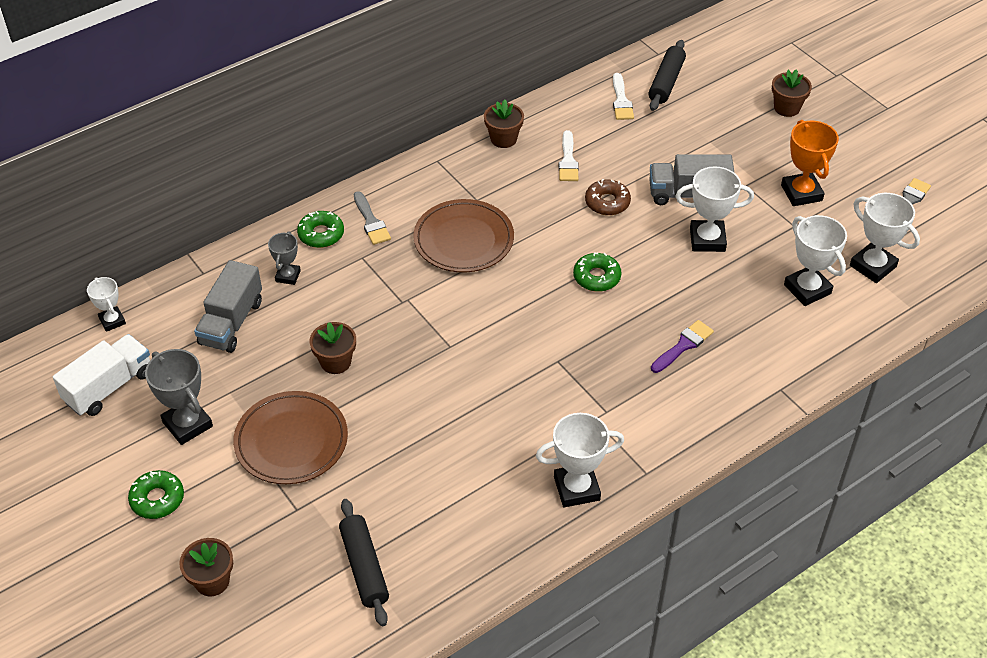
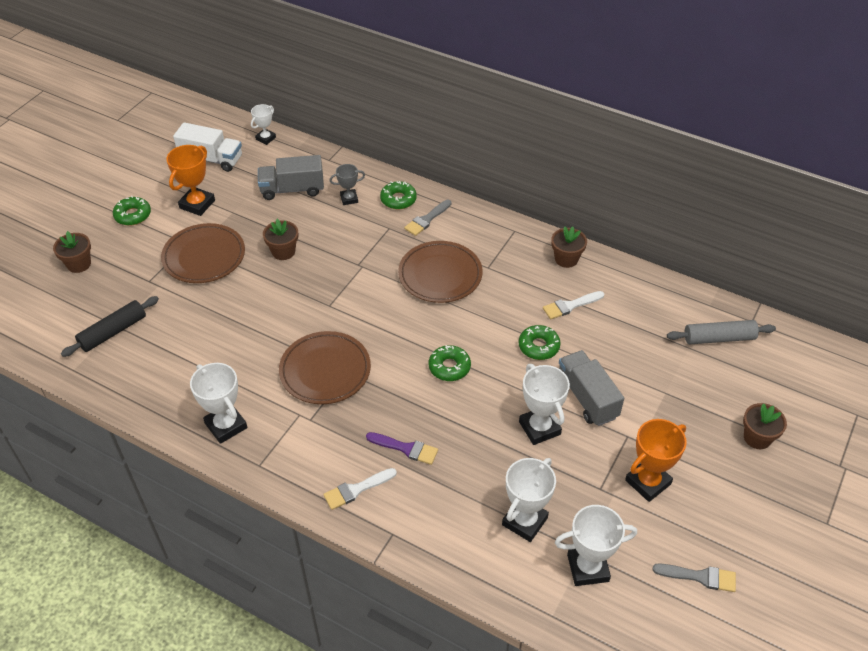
camera: 65 degrees right, 0 degrees up
grey trophy [145,349,213,445] -> orange trophy [166,145,215,216]
brown donut [585,179,631,215] -> green donut [519,325,561,360]
white brush [613,73,634,120] -> white brush moved to [323,468,397,510]
black rolling pin [649,40,686,111] -> grey rolling pin [667,320,776,344]
white trophy [850,193,920,283] -> white trophy turned 60 degrees clockwise [555,505,637,586]
none -> brown plate [279,331,371,404]

